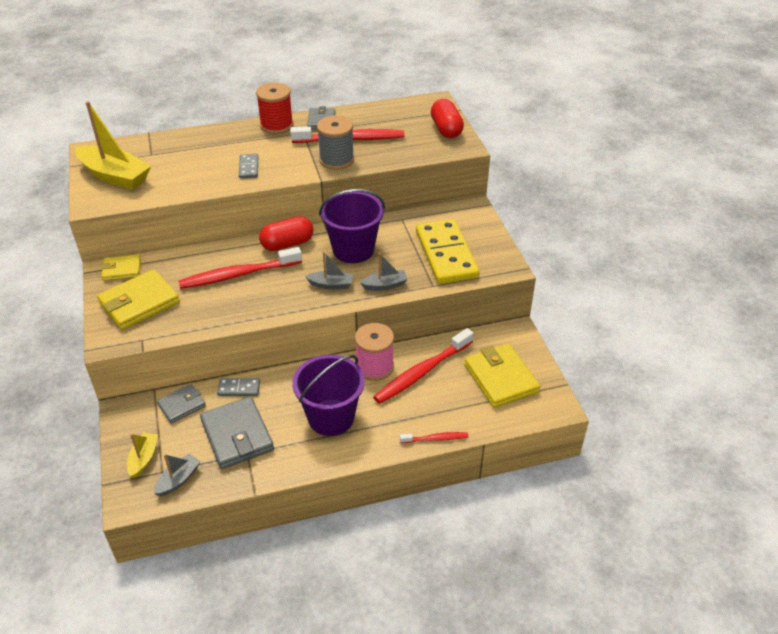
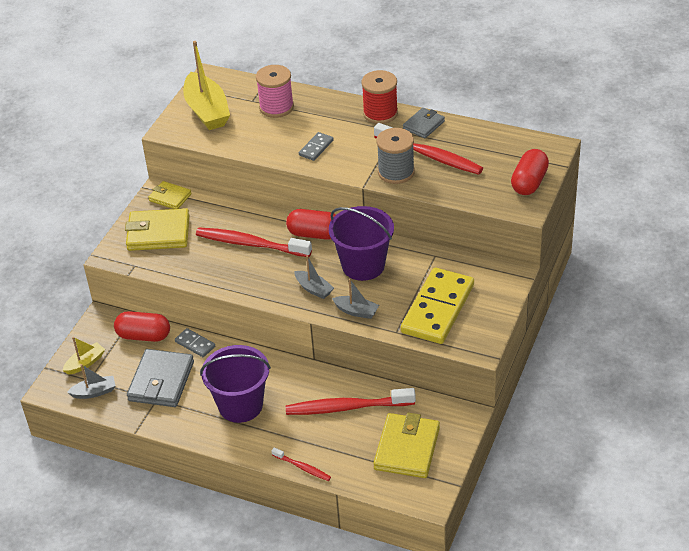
camera: 40 degrees right, 0 degrees up
grey wallet [157,384,206,424] -> red capsule [114,311,170,342]
pink spool [355,323,394,381] -> pink spool moved to [256,65,294,118]

